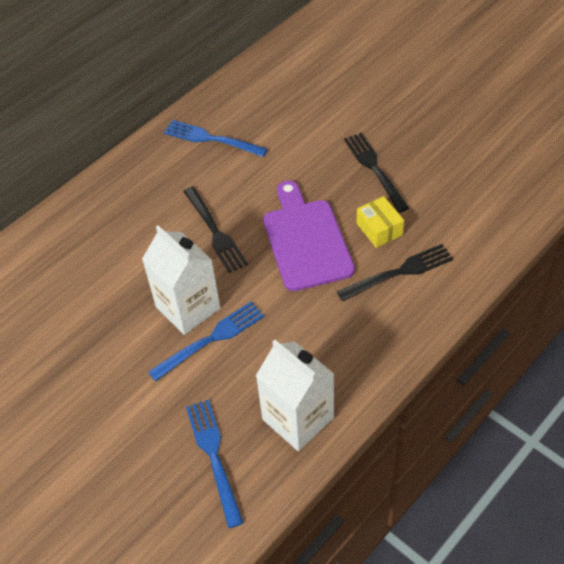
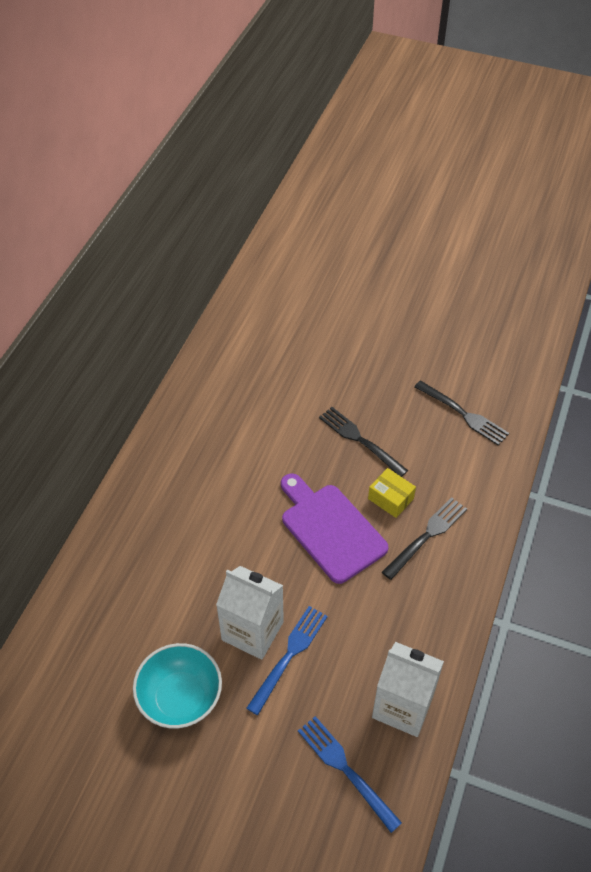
camera: 25 degrees left, 0 degrees up
blue fork [164,120,268,157] -> none
black fork [183,187,248,273] -> black fork moved to [414,381,509,446]
none -> turquoise bowl [133,643,222,728]

